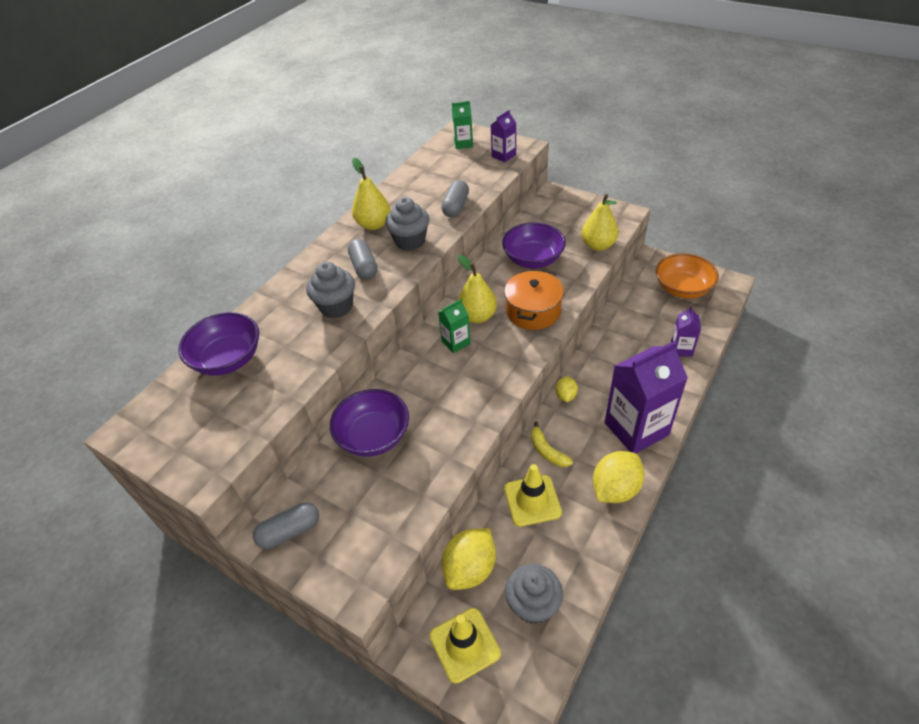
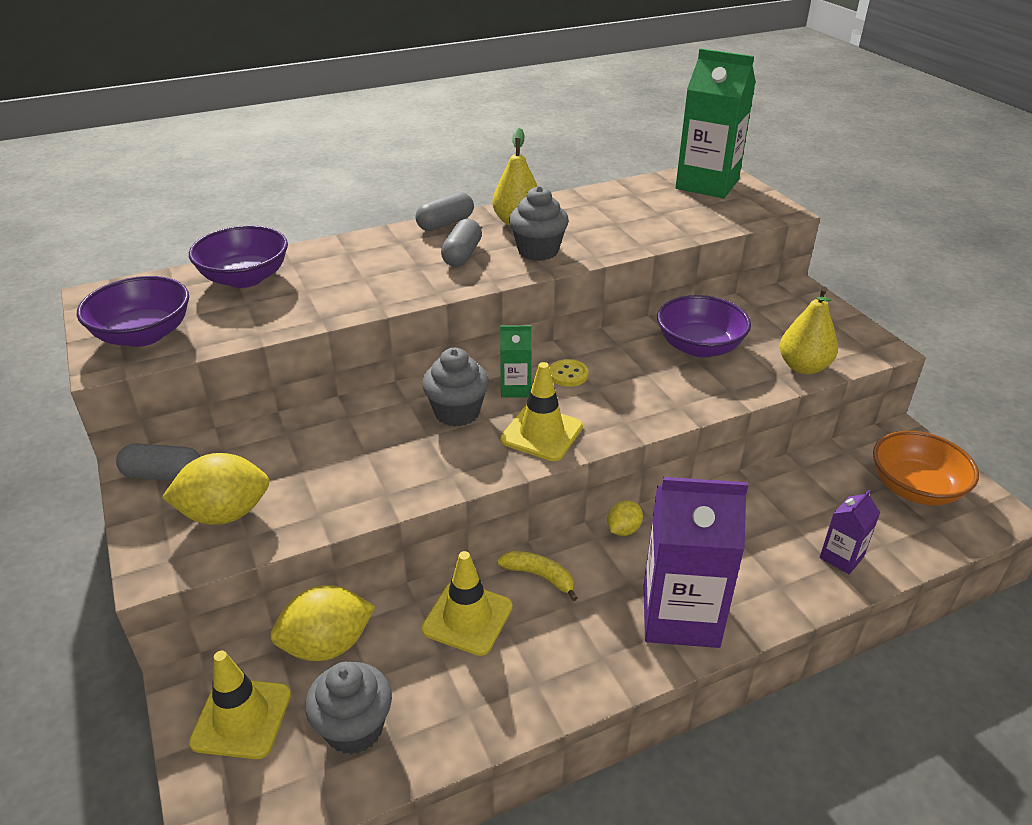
camera: 30 degrees right, 10 degrees down
grey cupcake [306,262,355,318] -> grey cupcake moved to [422,348,489,427]
purple bowl [330,389,409,457] -> purple bowl moved to [77,276,189,347]
grey capsule [441,180,469,217] -> grey capsule moved to [415,192,474,231]
green carton [452,101,473,149] -> green carton [675,48,756,198], size x2.10
yellow pear [458,255,497,323] -> yellow button [549,359,588,387]
purple carton [491,110,516,162] -> none
orange pot [504,270,564,330] -> none
yellow banana [531,421,573,467] -> yellow banana turned 120 degrees clockwise [497,551,578,601]
yellow lemon [593,451,644,503] -> yellow lemon moved to [162,453,270,525]
none -> yellow traffic cone [500,362,583,461]

